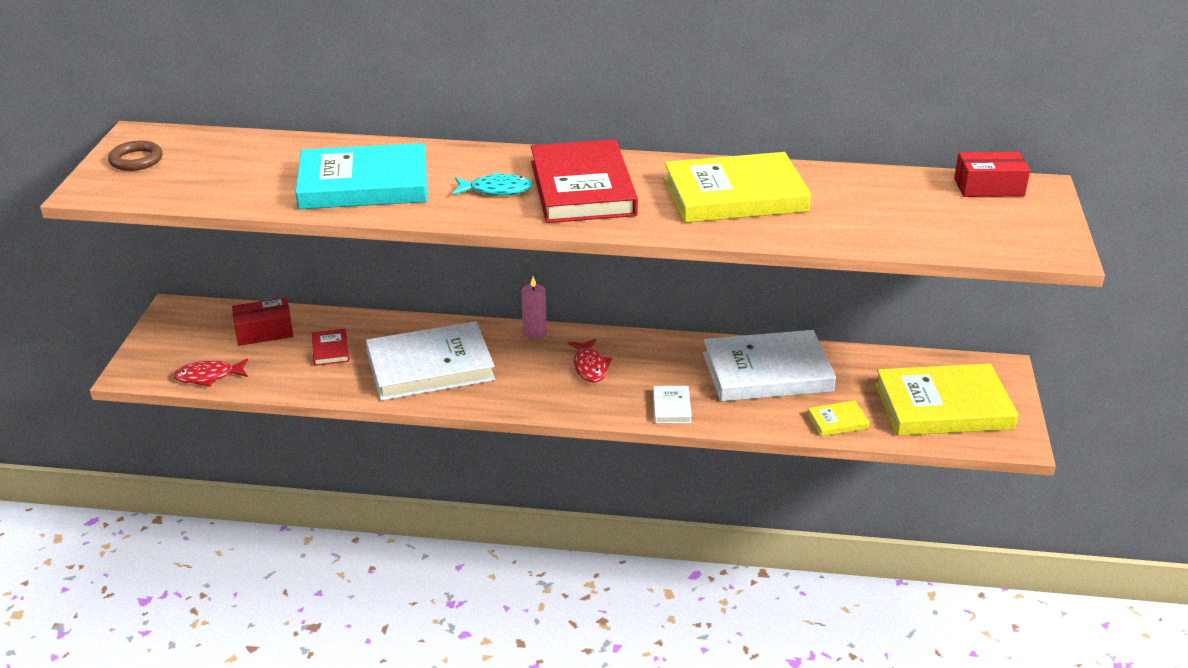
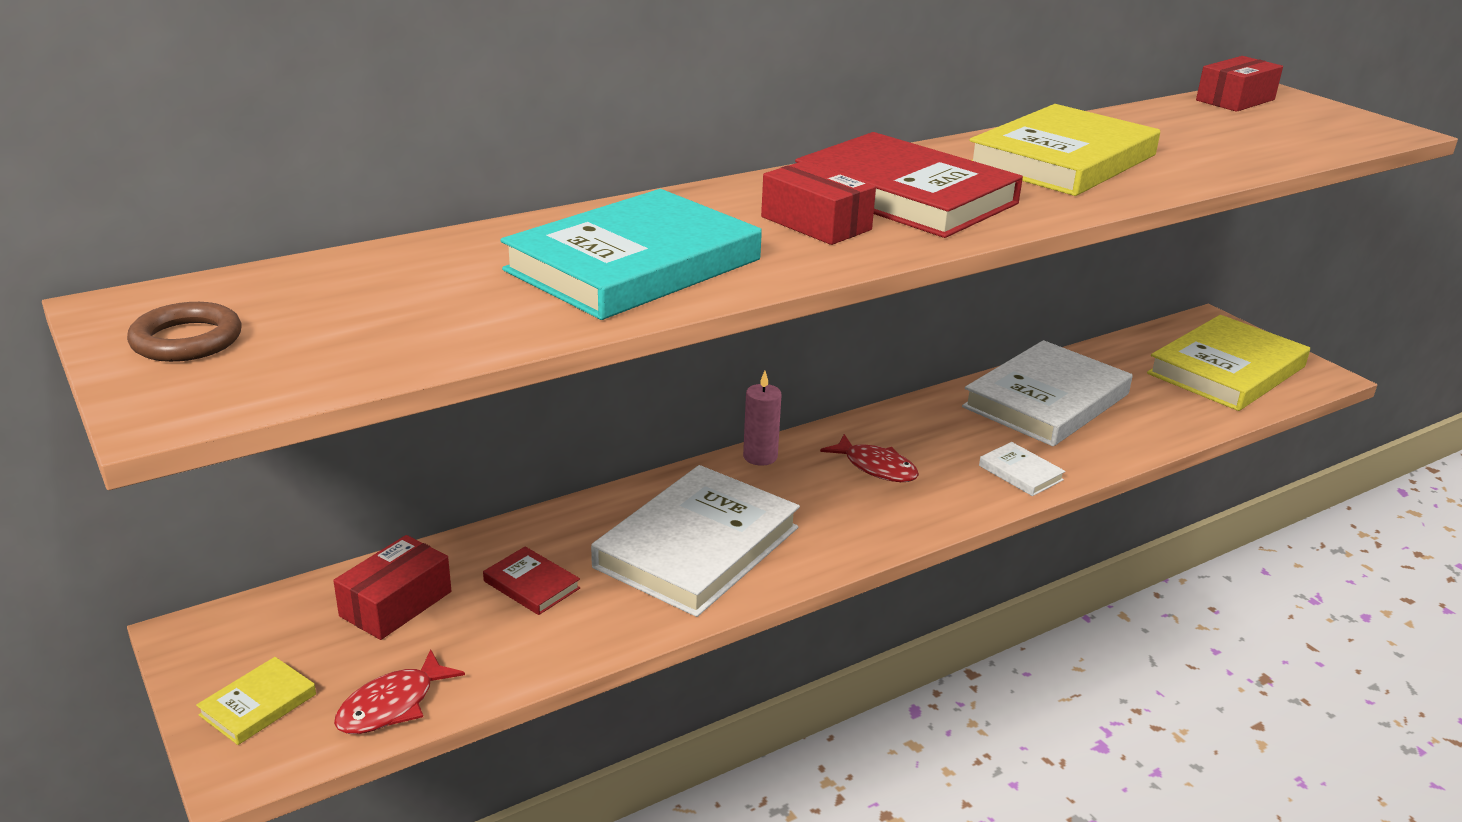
camera: 40 degrees left, 5 degrees down
turquoise fish [453,172,533,195] -> red box [761,161,876,245]
yellow book [807,400,870,436] -> yellow book moved to [196,657,316,745]

